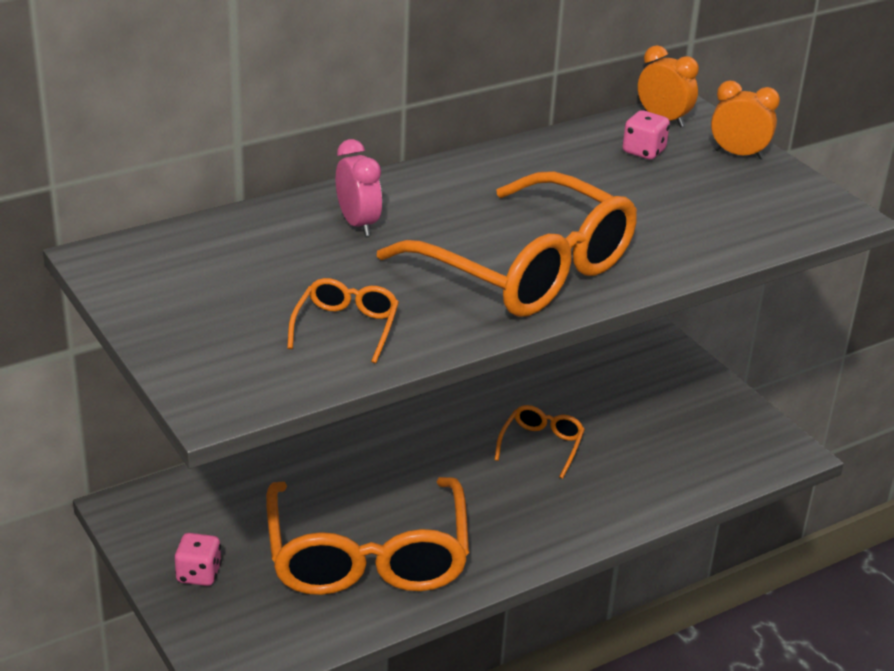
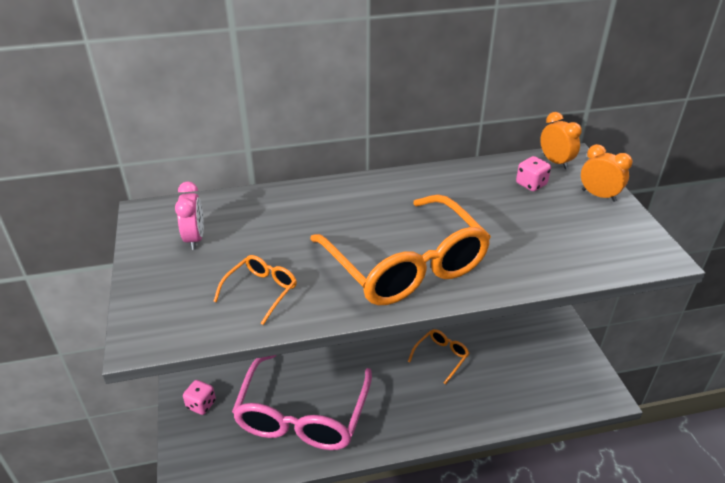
camera: 20 degrees right, 5 degrees up
orange glasses [266,477,469,595] -> pink glasses [232,355,372,450]
pink clock [336,139,382,236] -> pink clock moved to [175,181,204,250]

